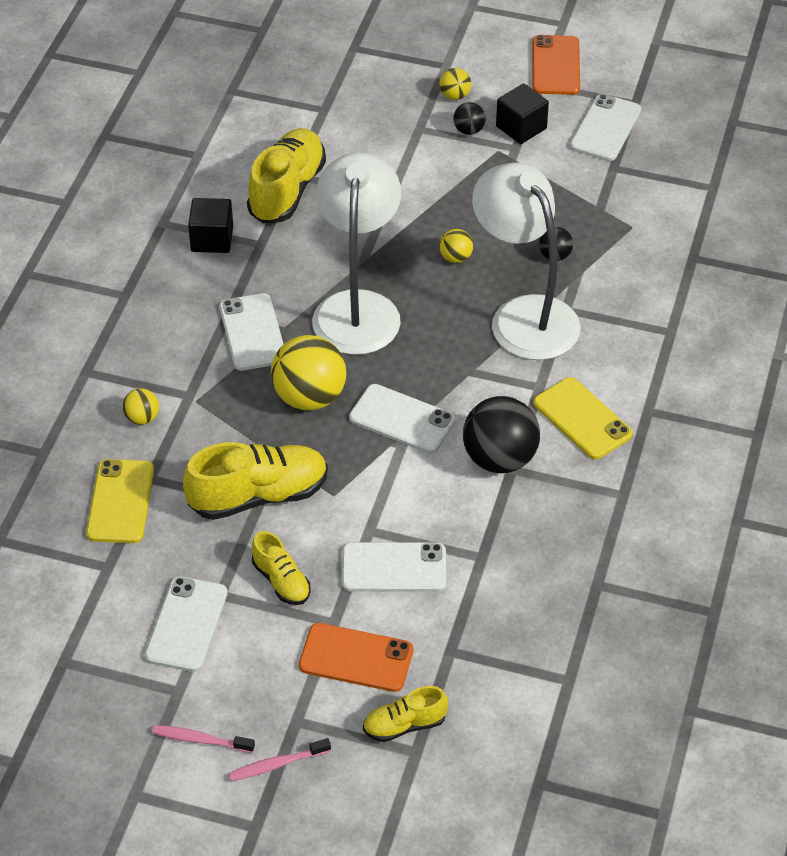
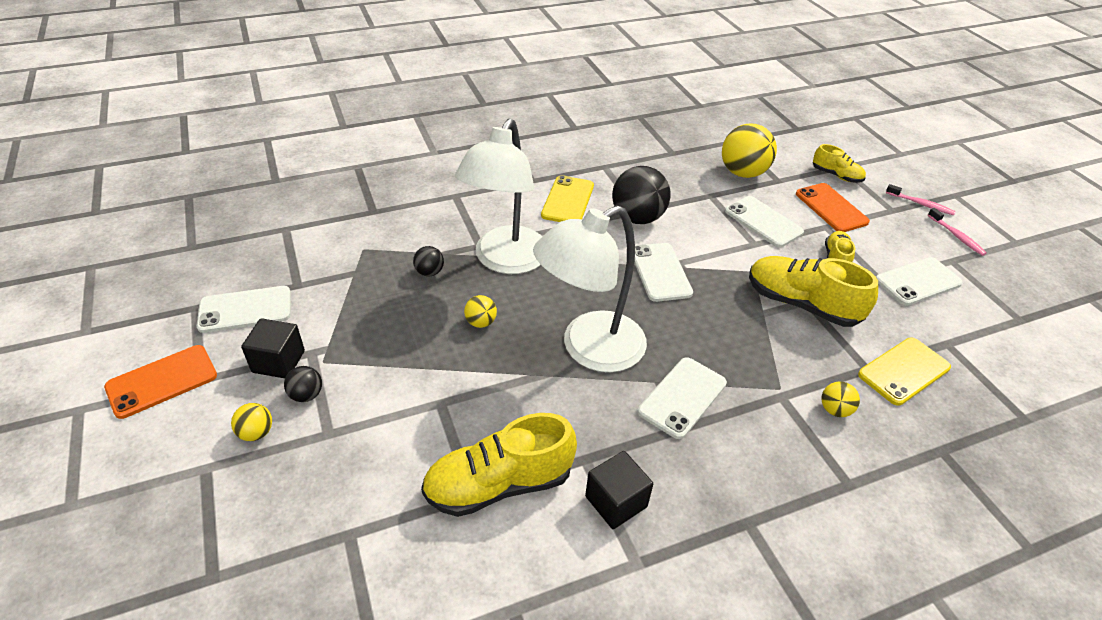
camera: 130 degrees left, 5 degrees down
yellow ball [271,335,346,410] -> yellow ball moved to [722,124,777,178]

